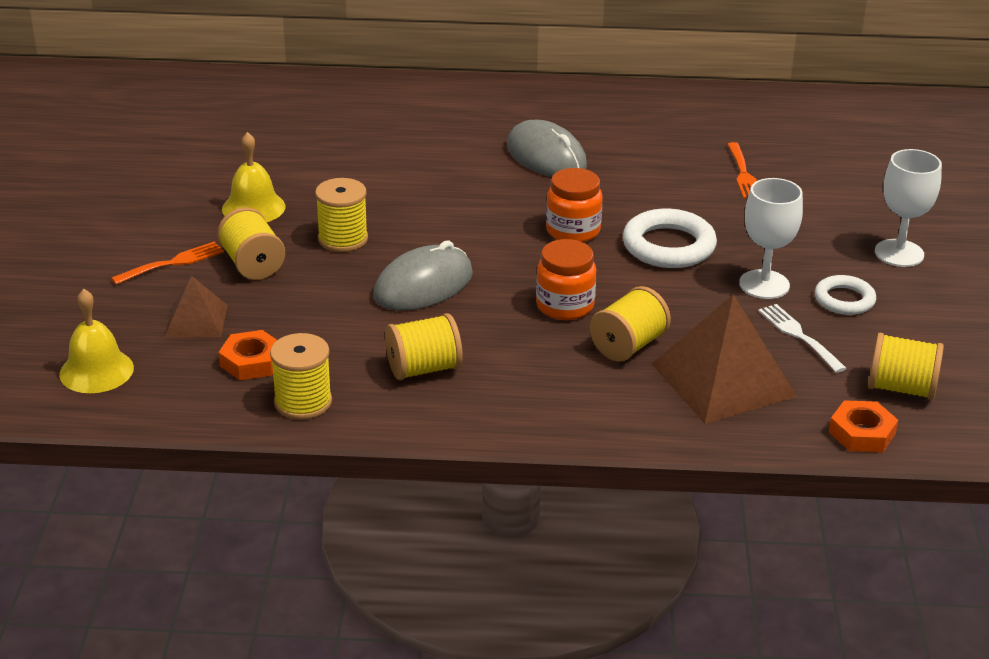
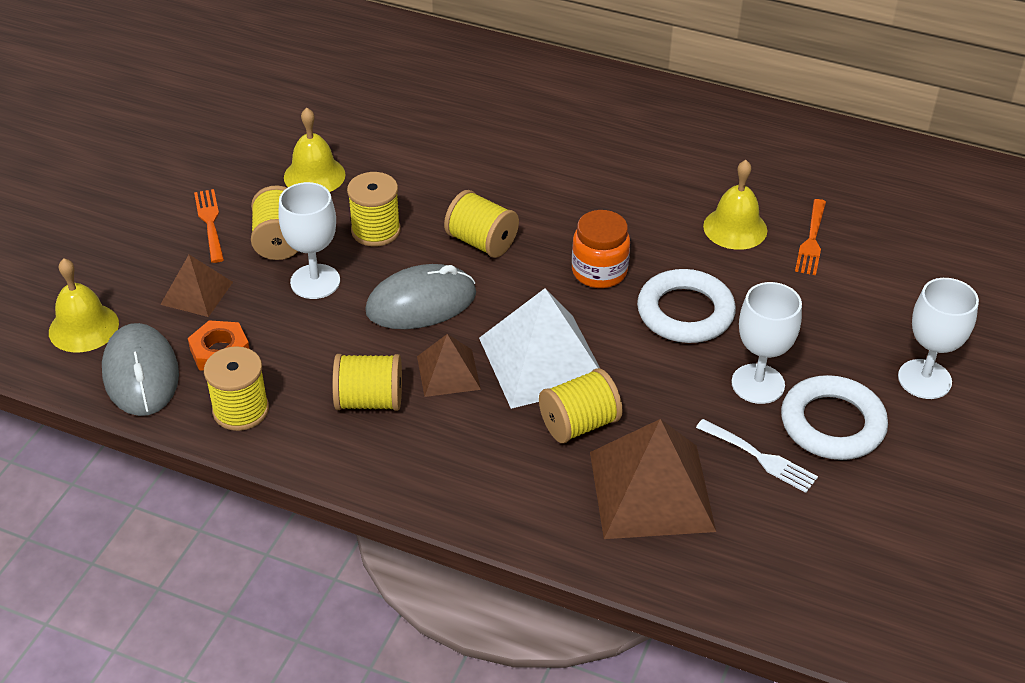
camera: 20 degrees right, 10 degrees up
orange fork [111,241,224,285] -> orange fork turned 90 degrees counterclockwise [194,189,224,263]
grey mouse [507,120,587,177] -> grey mouse moved to [102,323,179,416]
orange jar [536,239,596,320] -> white pyramid [479,288,600,409]
white fork [758,304,847,373] -> white fork turned 135 degrees clockwise [696,419,818,493]
white ring [815,275,876,315] -> white ring [781,375,888,460], size x1.61
orange nut [829,400,898,452] -> none
yellow spool [868,333,944,400] -> yellow spool moved to [444,190,519,258]
none -> white goblet [278,182,340,299]
none -> brown pyramid [417,334,481,397]
none -> yellow bell [703,160,767,250]

